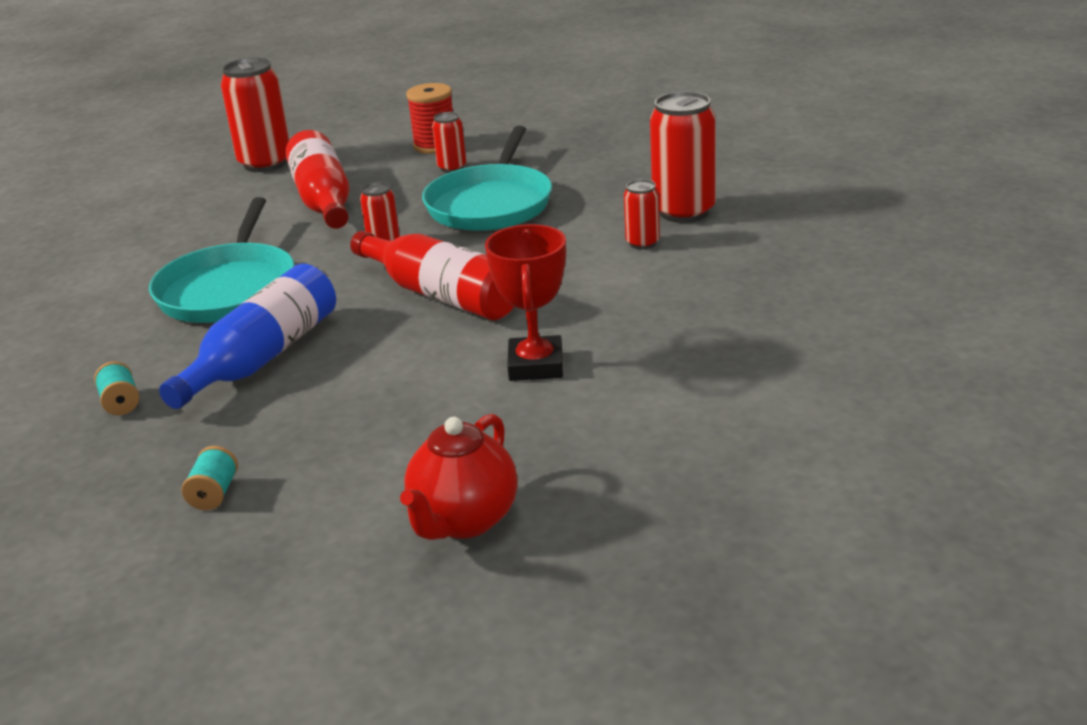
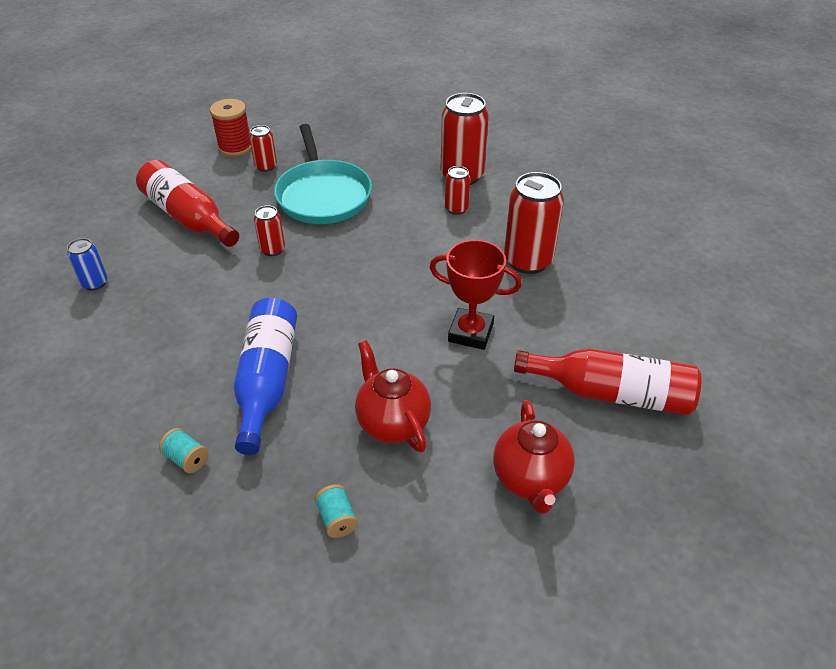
camera: 30 degrees left, 15 degrees up
turquoise pan [149,197,295,323] -> none
red can [221,58,290,172] -> red can moved to [504,172,564,274]
red bottle [350,231,514,320] -> red bottle moved to [514,348,702,415]
red trophy [485,224,566,381] -> red trophy turned 45 degrees counterclockwise [429,240,522,350]
none -> blue can [67,238,107,291]
none -> red teapot [355,340,431,452]

